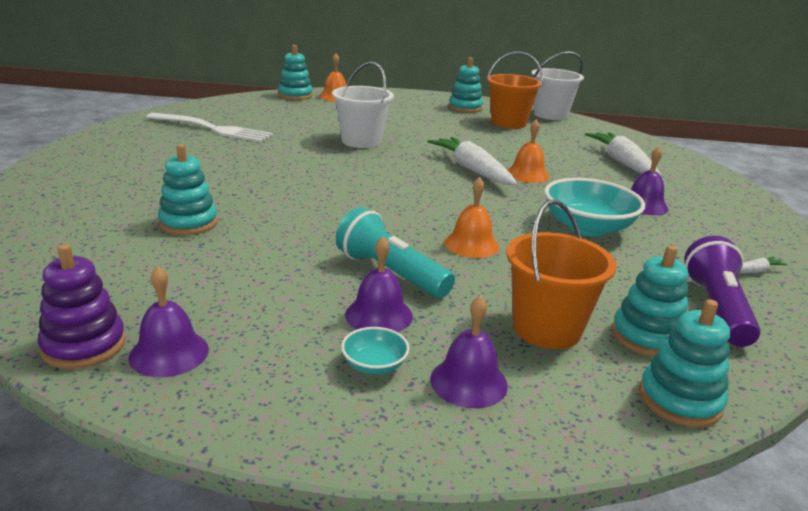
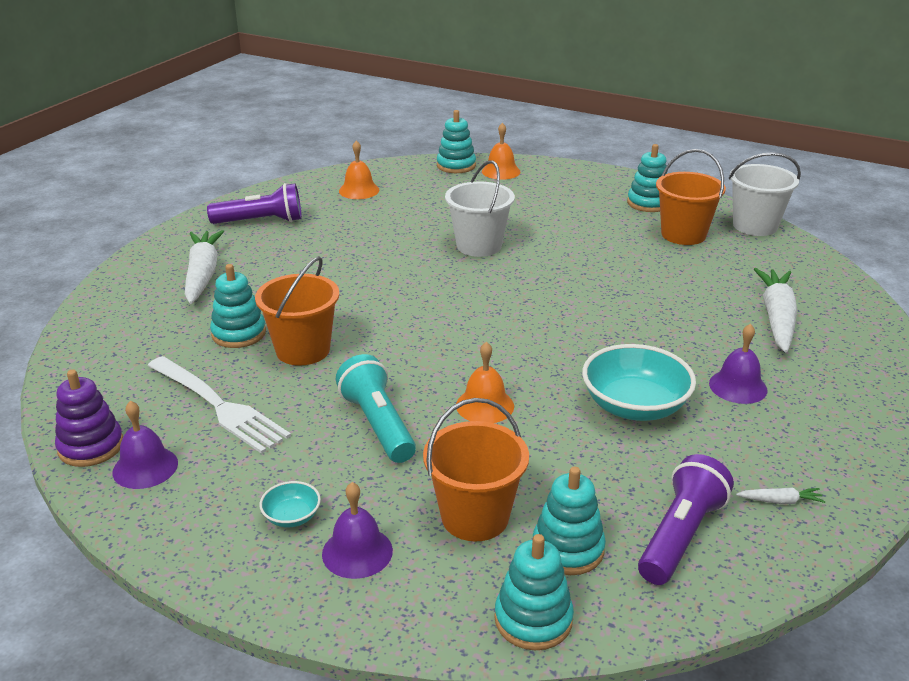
camera: 25 degrees right, 5 degrees up
white fork [146,113,273,142] -> white fork moved to [148,356,291,454]
purple bell [345,236,413,332] -> none
white carrot [427,137,517,185] -> white carrot moved to [185,230,224,304]
orange bell [508,119,550,183] -> orange bell moved to [339,140,380,199]
none -> purple flashlight [207,183,302,224]
none -> orange bucket [255,256,339,366]

